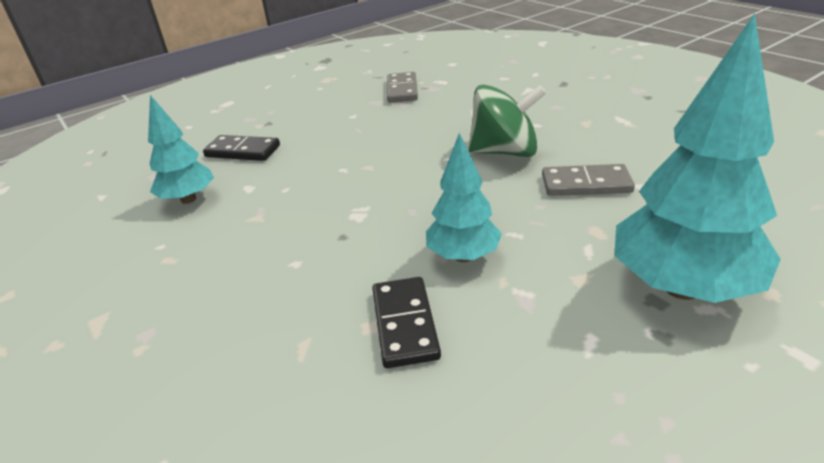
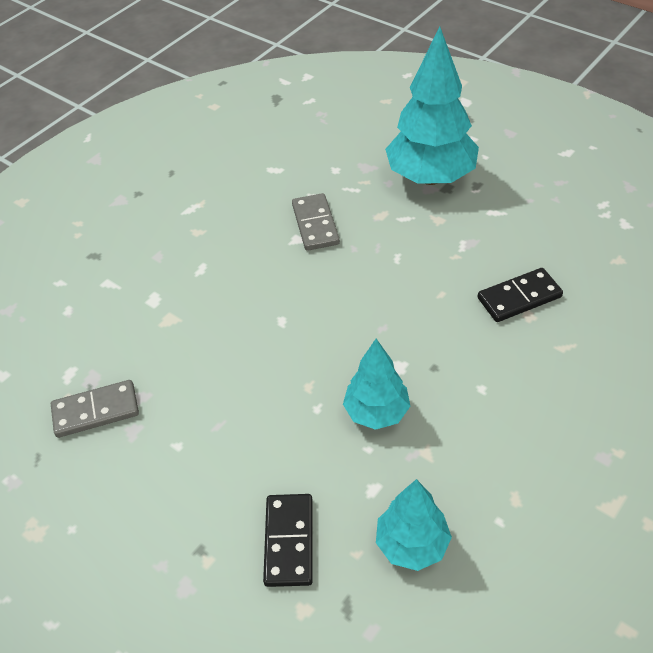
camera: 105 degrees left, 15 degrees up
turquoise tree [426,132,502,262] -> turquoise tree moved to [343,339,410,430]
green spinning top [468,84,546,157] -> none

